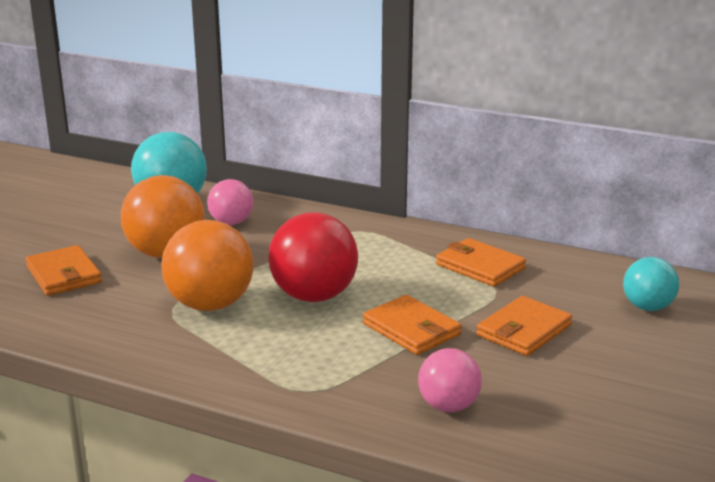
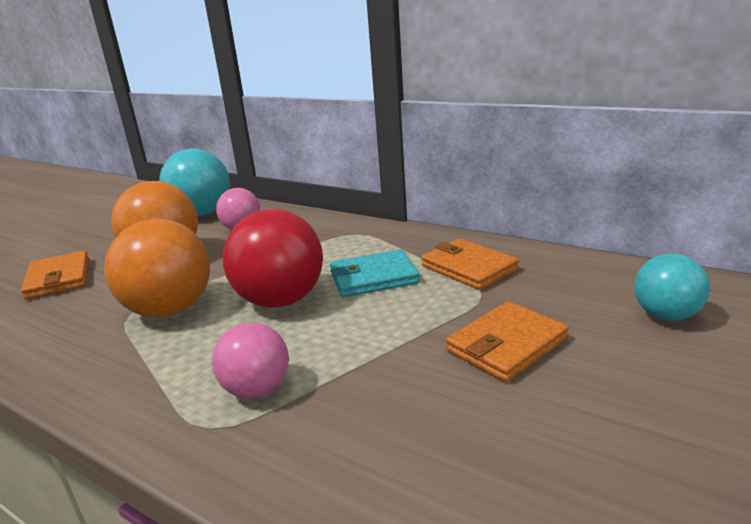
camera: 10 degrees right, 0 degrees up
orange wallet [363,295,461,355] -> none
pink ball [418,348,482,412] -> pink ball moved to [212,323,289,398]
none -> turquoise wallet [330,249,420,298]

